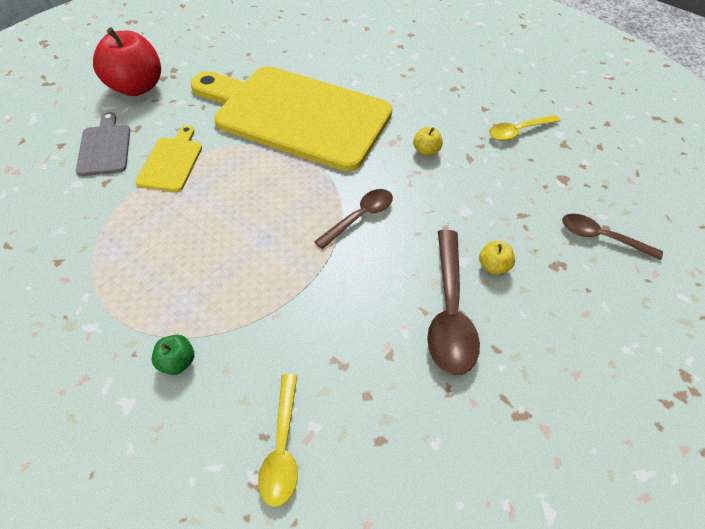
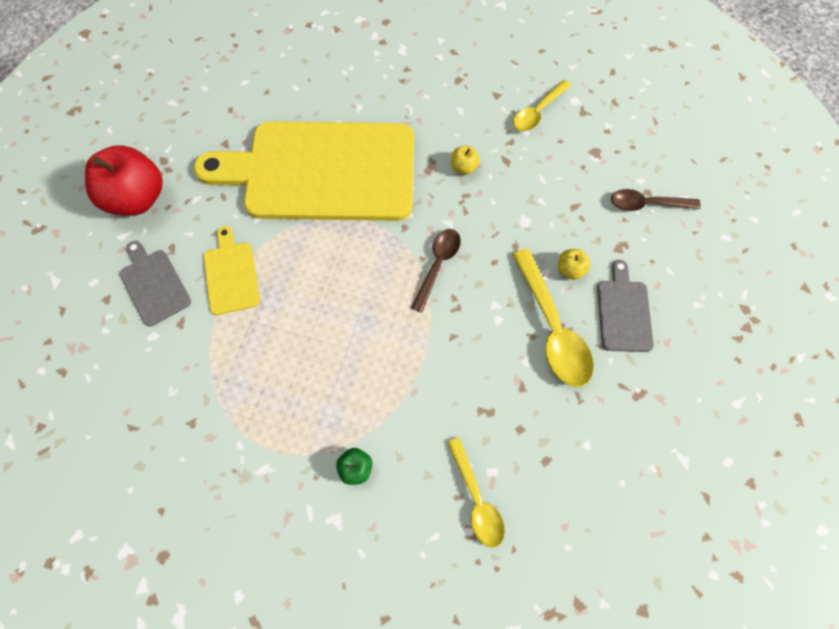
camera: 20 degrees left, 15 degrees up
brown spoon [427,230,480,375] -> yellow spoon [512,249,594,387]
none -> grey cutting board [597,260,654,352]

